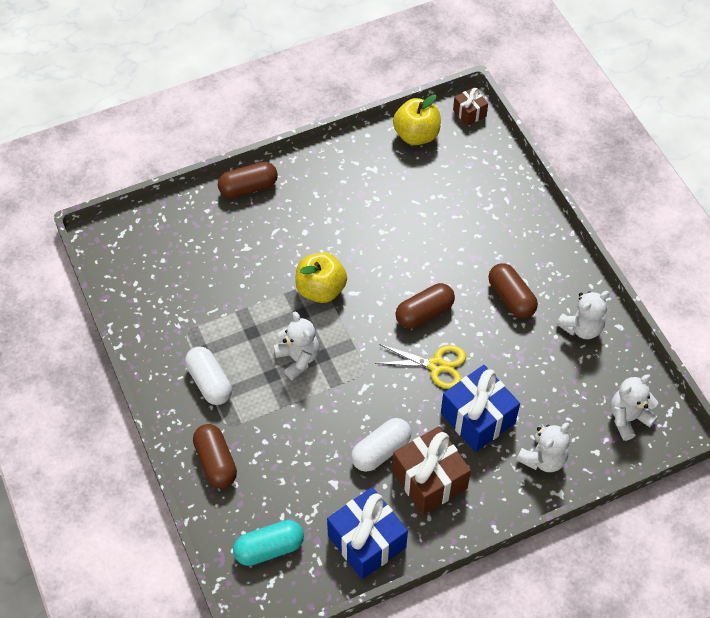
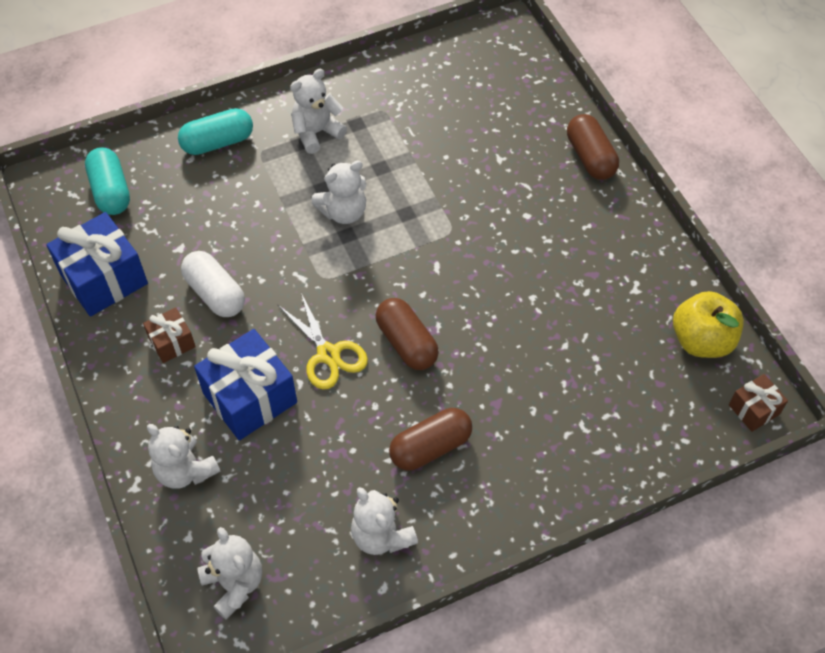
camera: 90 degrees right, 0 degrees up
white capsule [185,347,232,405] -> white teddy bear [290,69,347,154]
brown capsule [193,424,237,488] -> turquoise capsule [178,108,253,155]
yellow apple [295,252,347,303] -> none
yellow scissors [375,344,466,389] -> yellow scissors turned 45 degrees counterclockwise [278,293,368,389]
brown gift [392,426,471,515] -> brown gift [143,307,196,363], size x0.53

